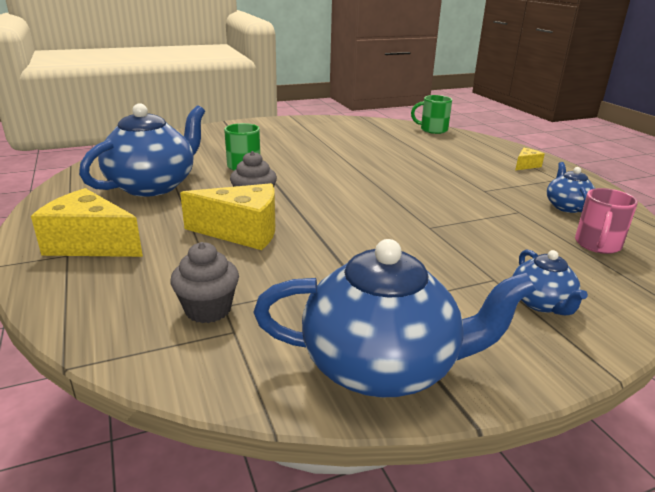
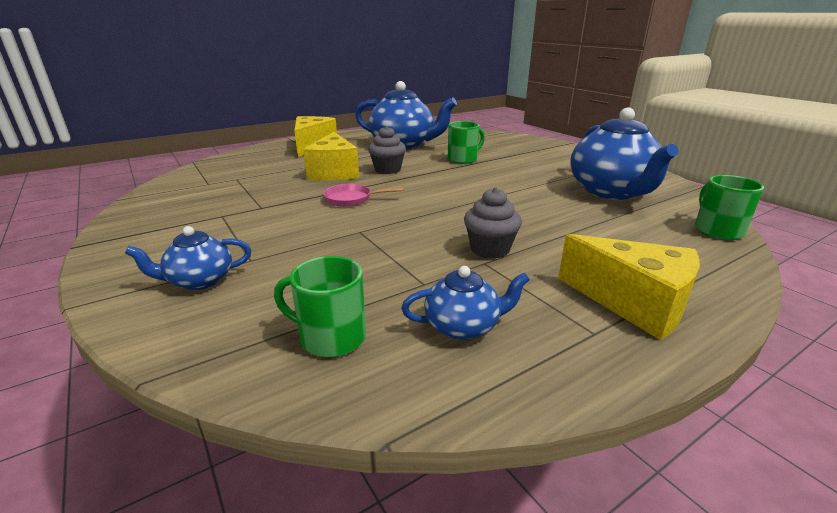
camera: 80 degrees right, 0 degrees up
grey cupcake [170,242,239,323] -> grey cupcake moved to [464,187,522,259]
blue teapot [253,239,536,397] -> blue teapot moved to [570,108,679,200]
yellow cheese [515,148,545,170] -> yellow cheese [558,234,699,340], size x2.12
pink mug [575,188,638,254] -> green mug [274,256,366,357]
none -> pink pan [323,184,404,207]

